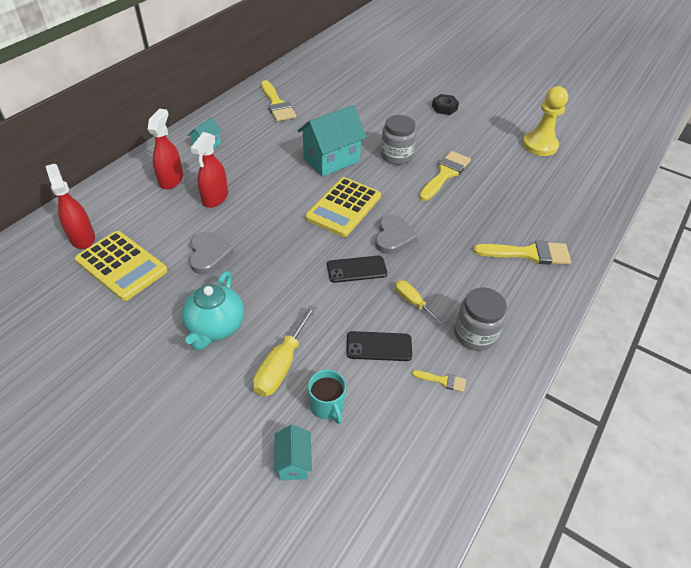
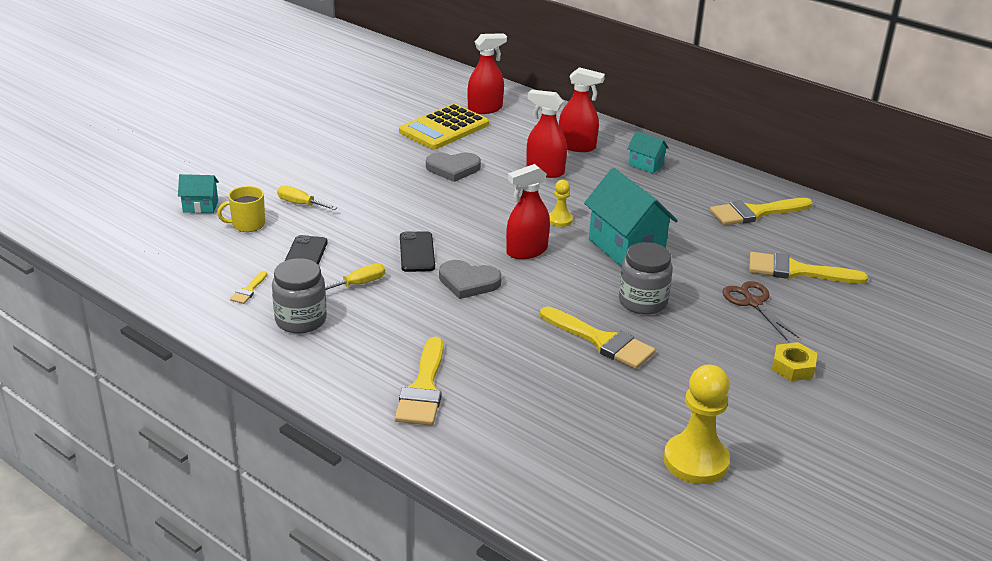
camera: 95 degrees right, 15 degrees down
turquoise teapot [182,271,244,351] -> none
yellow screwdriver [253,305,316,397] -> yellow screwdriver [277,186,337,210], size x0.62
yellow calculator [305,177,381,237] -> red spray bottle [506,164,550,259]
turquoise mug [308,370,346,424] -> yellow mug [217,186,265,232]
black nut [432,94,459,115] -> yellow nut [772,342,817,381]
none -> yellow pawn [549,180,573,227]
none -> brown scissors [722,281,799,340]
none -> yellow brush [749,252,868,284]

